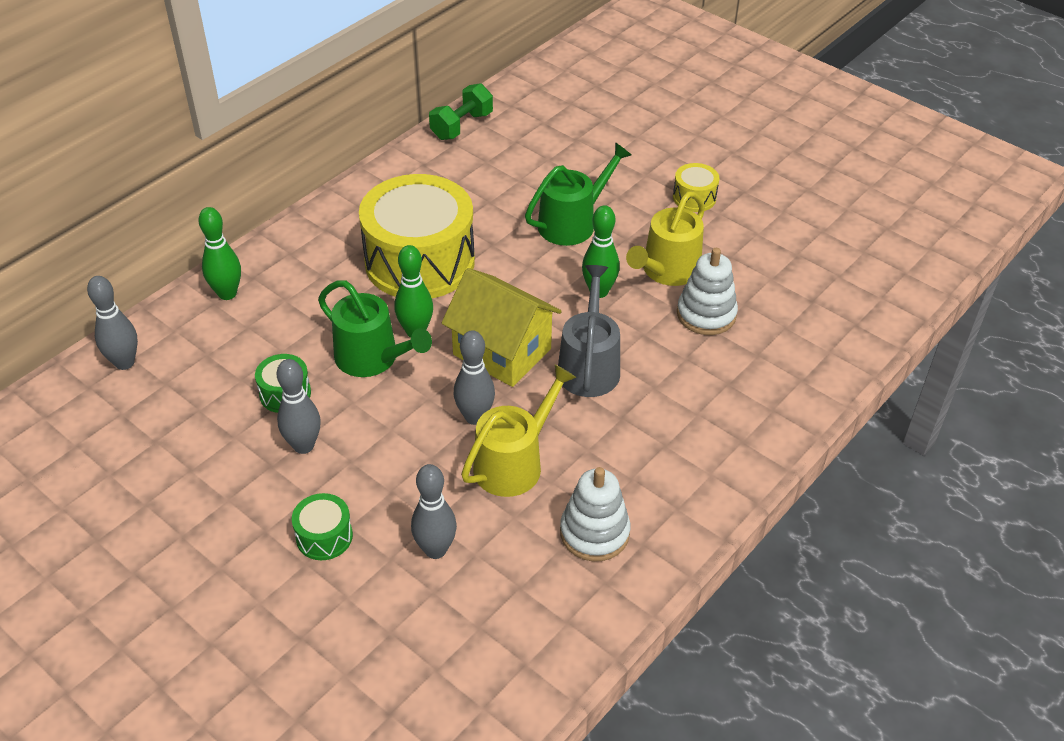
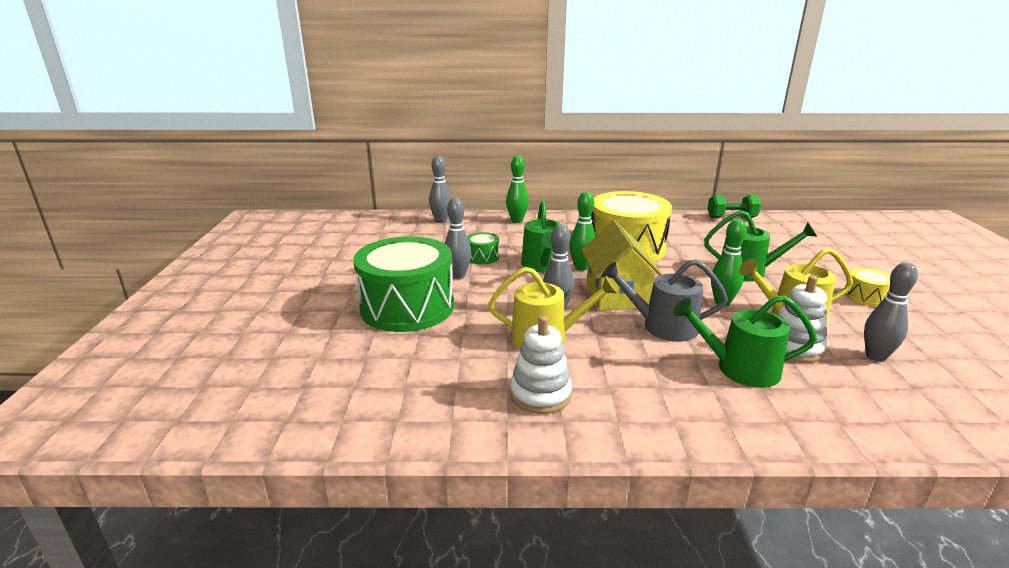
camera: 50 degrees right, 20 degrees down
green drum [292,493,353,560] -> green drum [353,236,454,332], size x2.38
grey bowling pin [411,464,457,559] -> grey bowling pin moved to [864,262,918,362]
grey watering can [558,265,620,397] -> grey watering can turned 135 degrees counterclockwise [602,259,728,342]
none -> green watering can [673,295,817,388]

